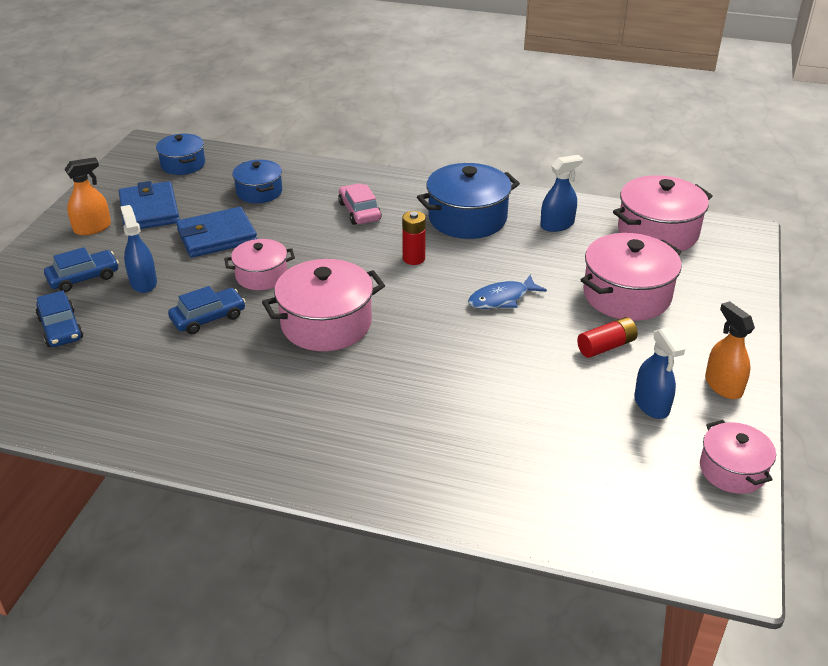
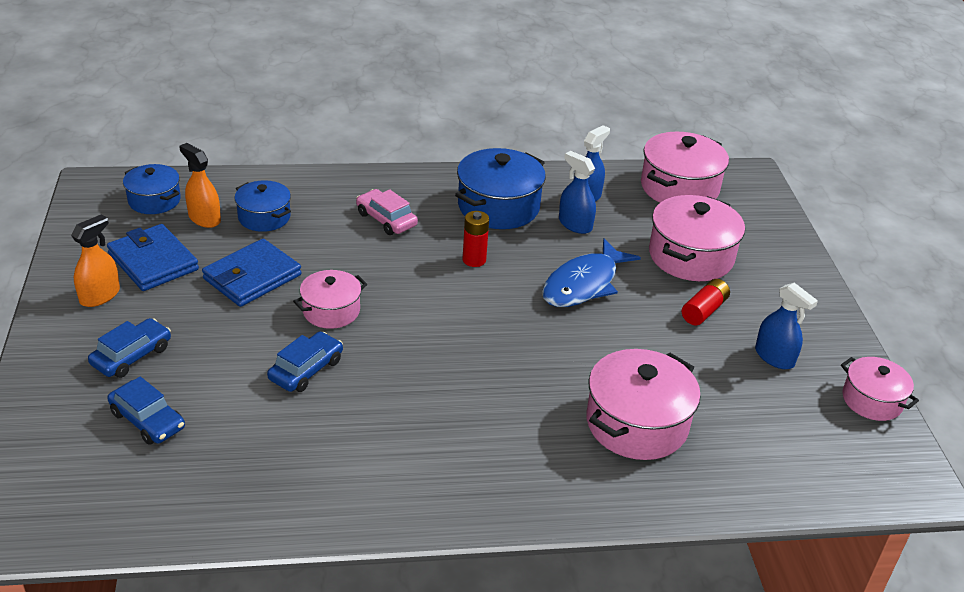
camera: 25 degrees left, 0 degrees up
blue spray bottle [121,205,157,293] -> blue spray bottle moved to [559,151,596,234]
pink pot [262,259,385,351] -> pink pot moved to [586,349,701,460]
blue fish [468,275,547,309] -> blue fish [542,238,641,307], size x1.52
orange spray bottle [705,301,755,399] -> orange spray bottle moved to [179,143,221,228]

